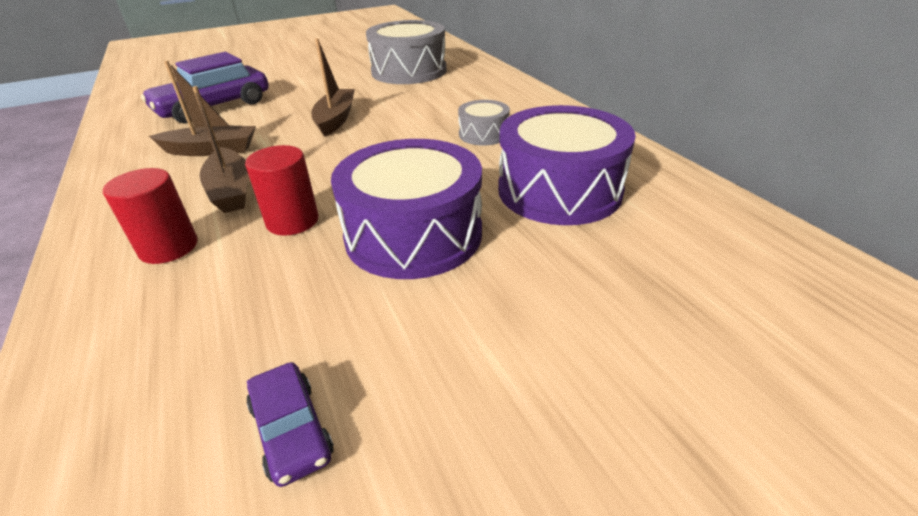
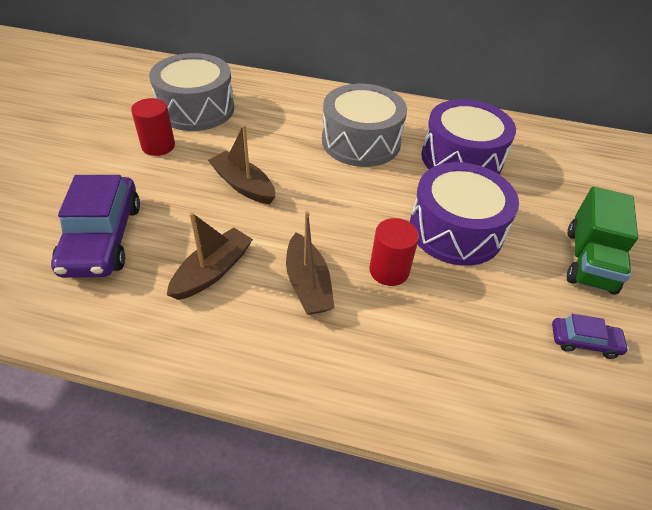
camera: 55 degrees left, 10 degrees up
red cylinder [103,168,197,264] -> red cylinder moved to [131,98,175,156]
brown boat [192,86,249,213] -> brown boat turned 60 degrees clockwise [286,211,335,315]
grey drum [458,100,510,146] -> grey drum [322,84,407,167], size x2.00
none -> green truck [567,187,638,295]

